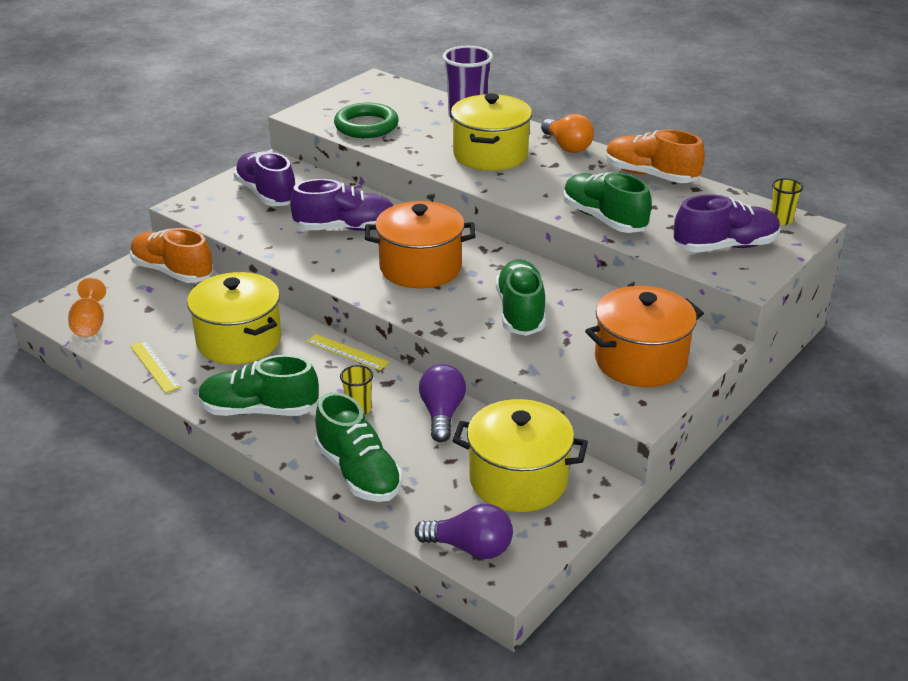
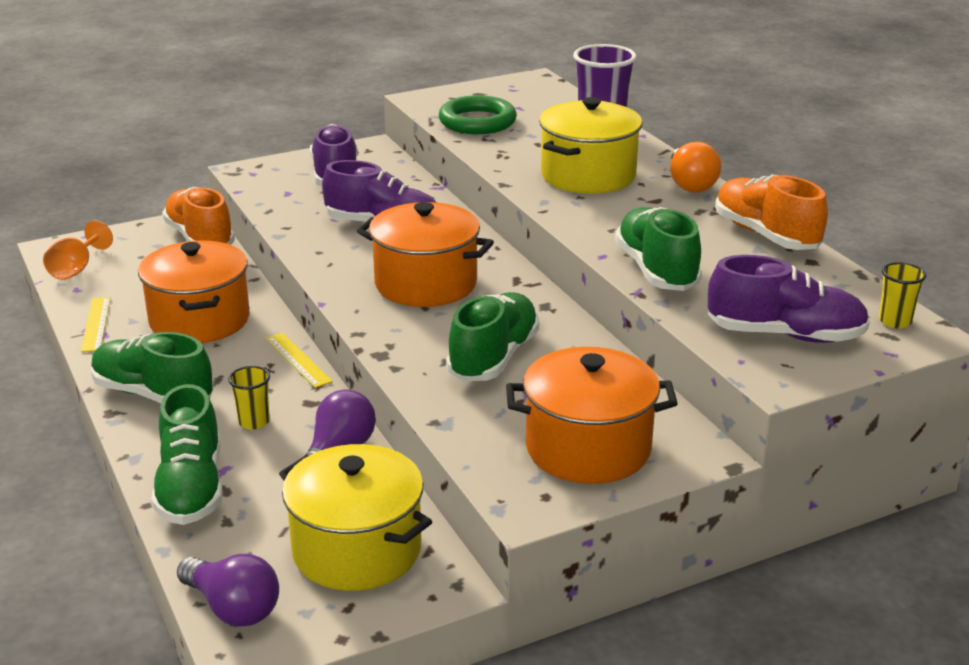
camera: 25 degrees right, 5 degrees down
yellow pot [187,272,281,364] -> orange pot [138,241,250,343]

